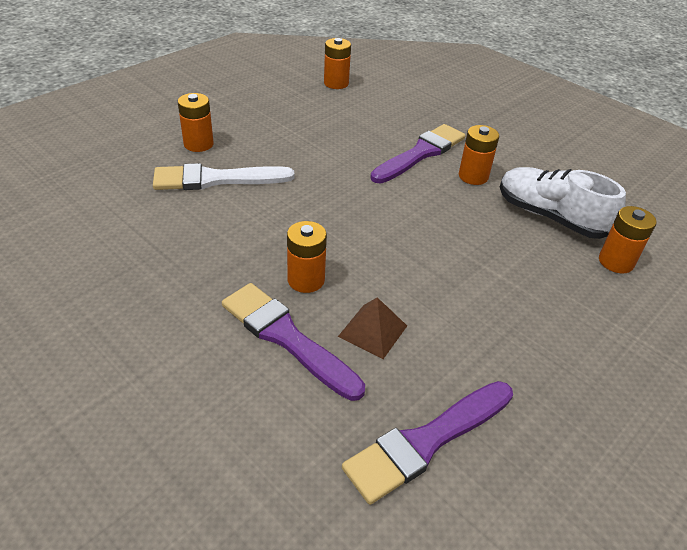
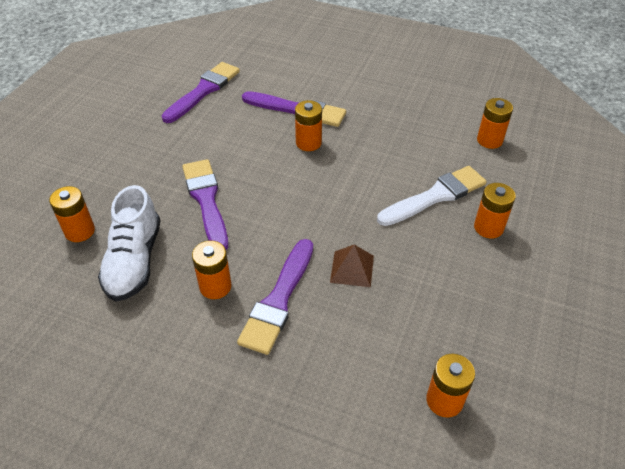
camera: 160 degrees right, 5 degrees up
brown pyramid [338,297,407,359] -> brown pyramid moved to [330,245,374,287]
white shoe [500,167,626,239] -> white shoe turned 75 degrees clockwise [98,185,160,302]
none -> purple brush [182,159,228,250]
none -> orange battery [477,98,513,149]

